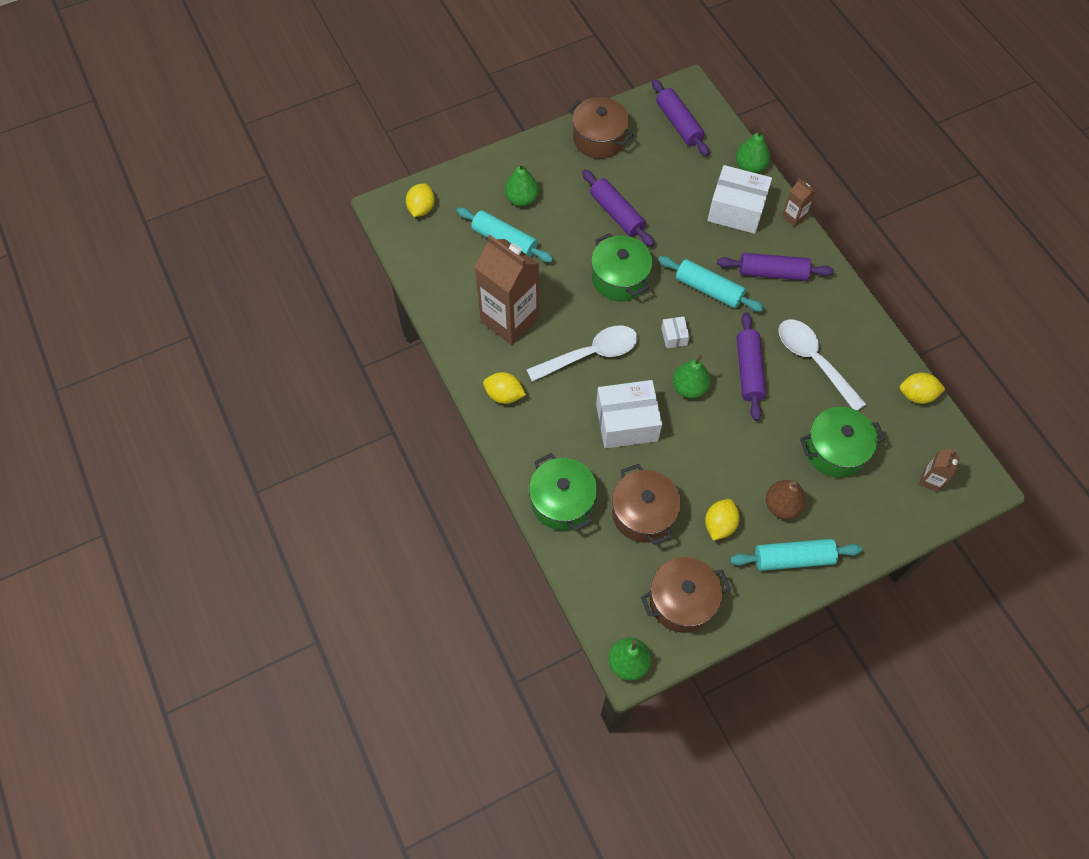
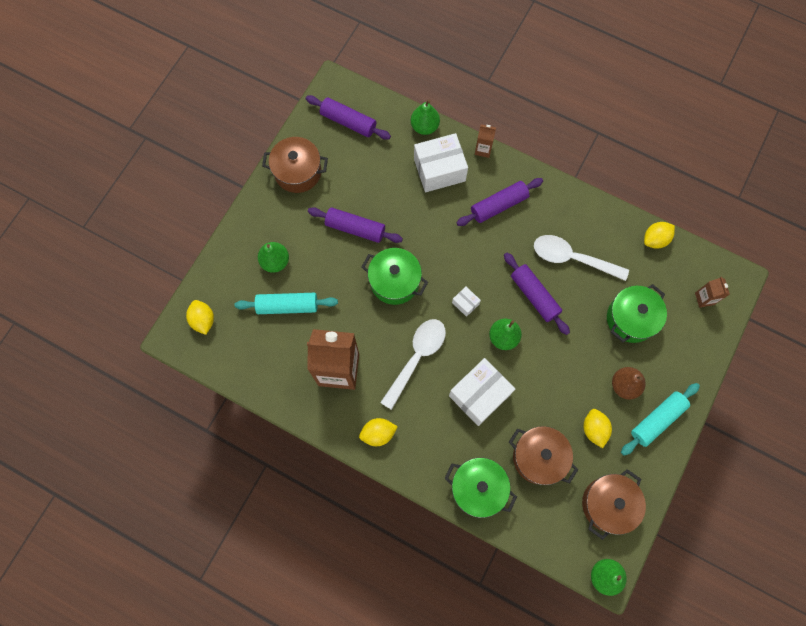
camera: 35 degrees left, 10 degrees up
turquoise rolling pin [658,256,764,312] -> none

